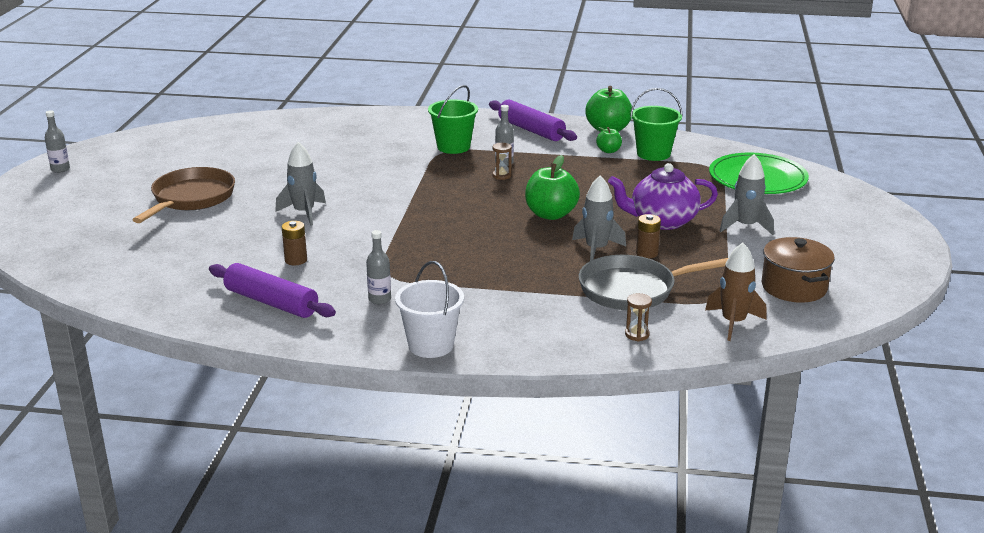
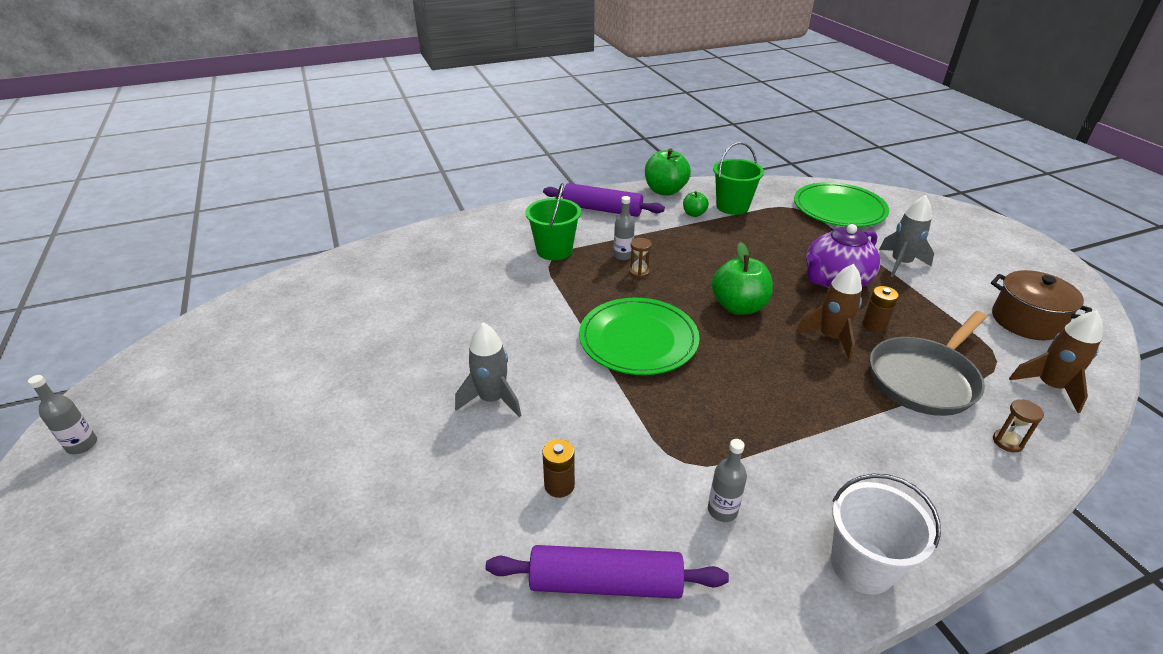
camera: 30 degrees left, 10 degrees up
brown pan [132,167,235,223] -> none
grey rocket [572,175,626,261] -> brown rocket [796,264,862,360]
none -> green plate [579,298,700,375]

